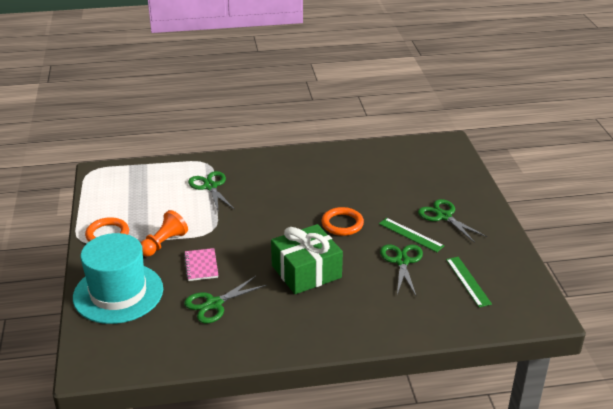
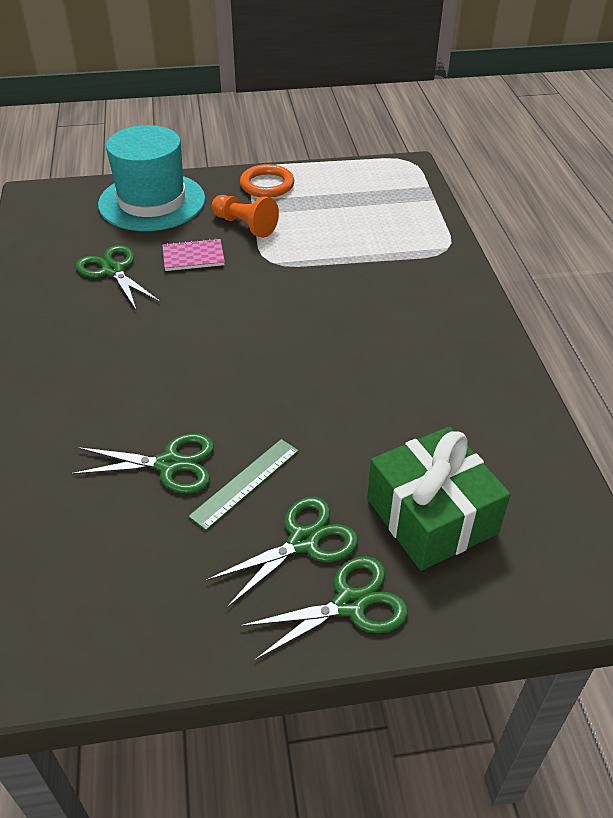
camera: 90 degrees right, 10 degrees up
green scissors [188,171,235,213] -> green scissors moved to [240,556,408,661]
green gift [271,224,343,294] -> green gift moved to [367,426,511,570]
orange ring [321,207,364,236] -> none
green ruler [446,257,492,307] -> none

